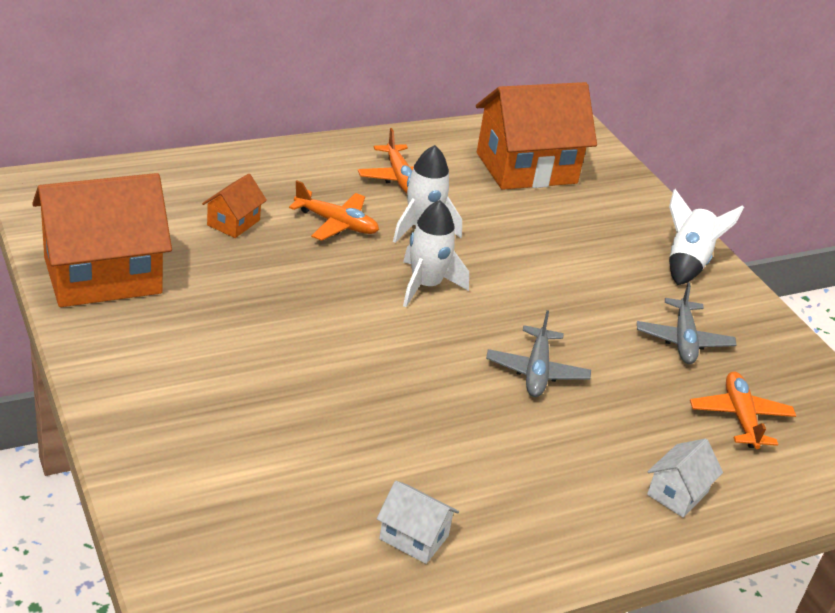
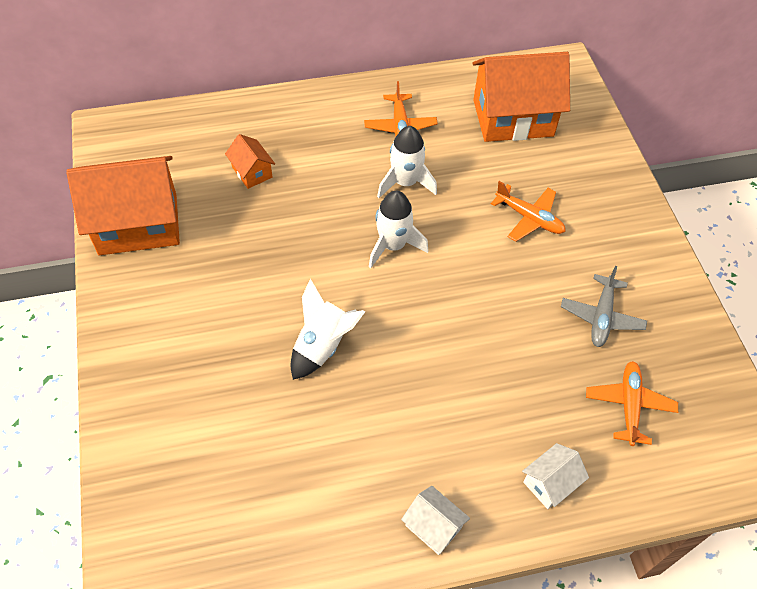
camera: 15 degrees right, 20 degrees up
orange house [202,174,267,238] -> orange house turned 75 degrees counterclockwise [225,134,275,189]
orange plane [289,180,379,241] -> orange plane moved to [491,181,566,242]
white house [376,481,459,564] -> white house moved to [401,485,470,555]
grey plane [486,310,591,397] -> none
white rocket [669,189,744,285] -> white rocket moved to [291,279,365,380]

